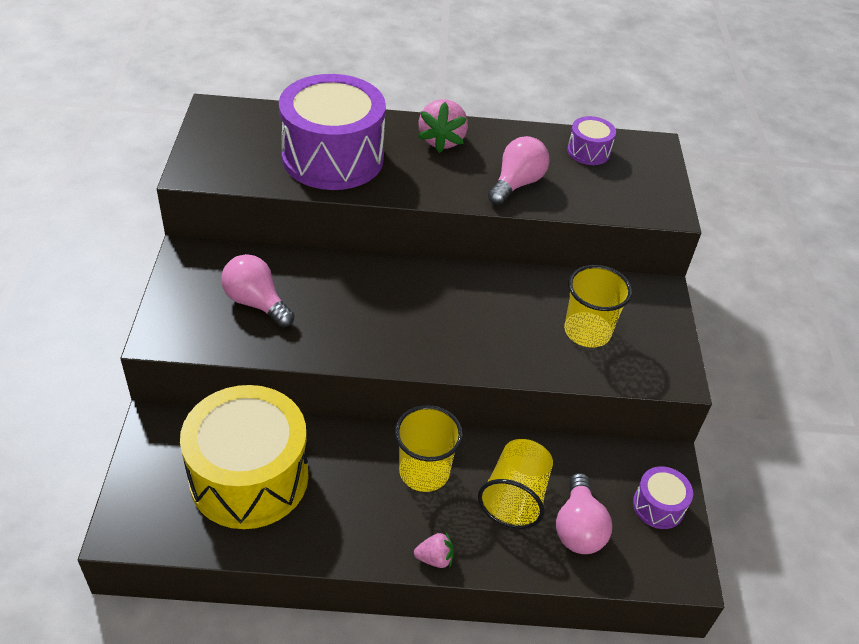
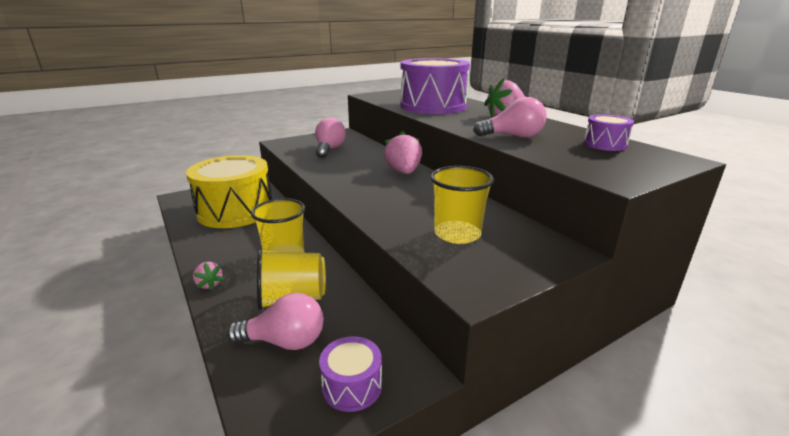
camera: 60 degrees right, 20 degrees down
pink light bulb [556,473,612,554] -> pink light bulb turned 150 degrees counterclockwise [227,293,323,350]
none -> pink strawberry [384,131,422,174]

